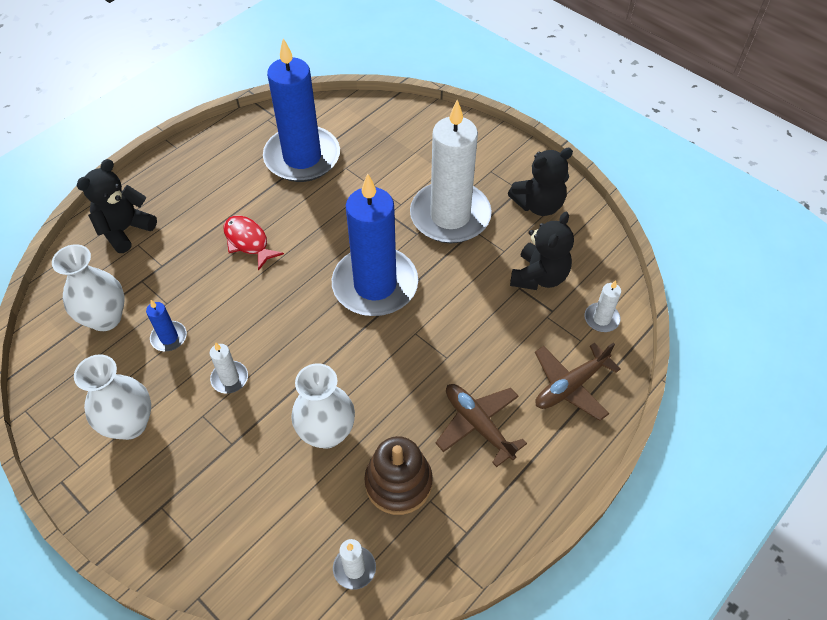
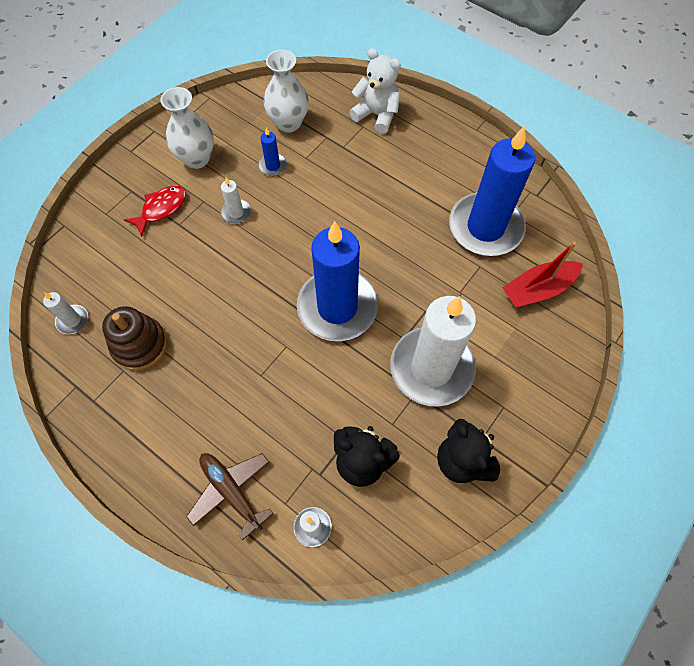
camera: 85 degrees right, 10 degrees up
black teddy bear [77,159,157,253] -> white teddy bear [350,48,401,134]
red fish [223,216,284,271] -> red fish moved to [124,186,186,237]
white vase [291,363,355,448] -> none
brown plane [436,384,527,467] -> none
none -> red boat [502,242,583,308]

